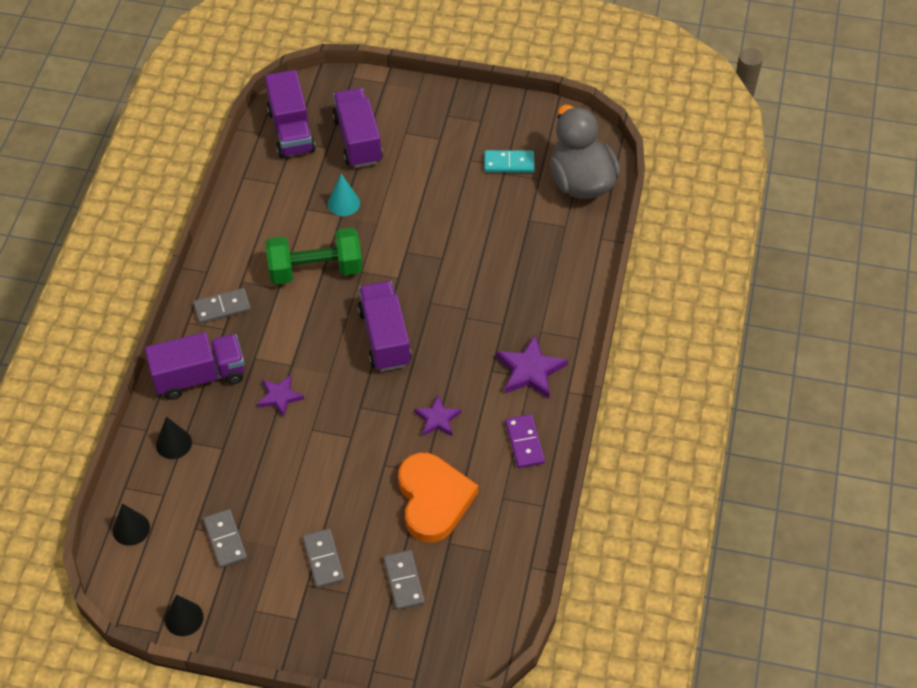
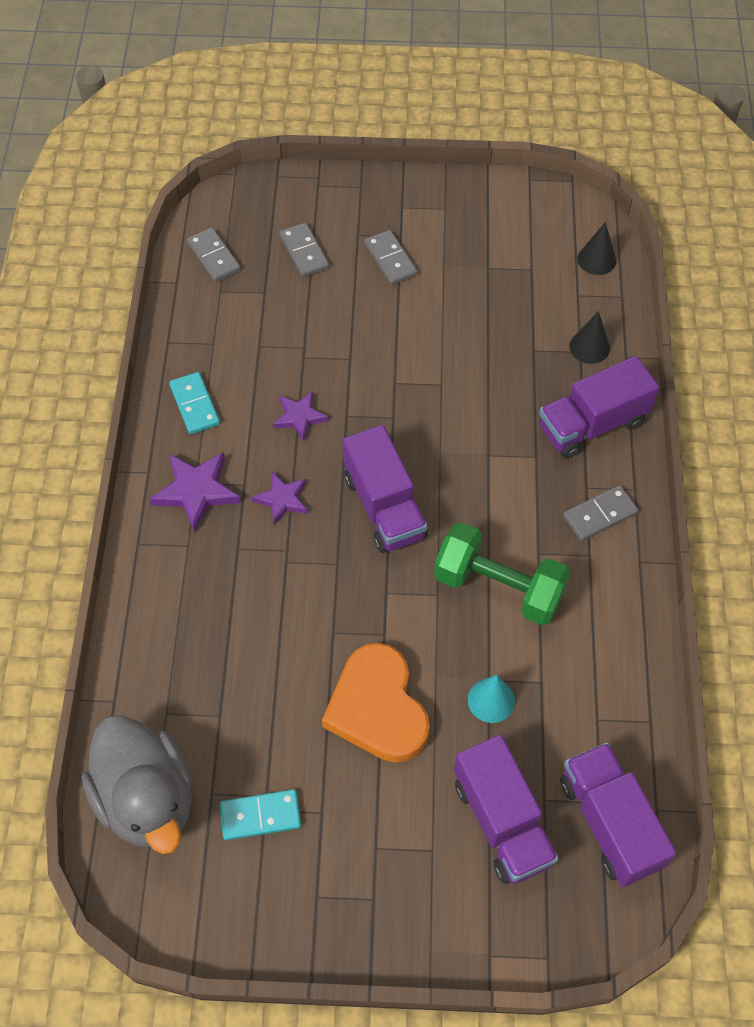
camera: 170 degrees right, 5 degrees up
black cone [165,595,204,636] -> none
grey domino [203,509,247,568] -> grey domino moved to [187,227,241,282]
purple star [257,375,304,417] -> purple star moved to [251,472,308,525]
green dumbbell [265,228,363,285] -> green dumbbell turned 45 degrees clockwise [434,522,571,626]
orange heart [398,453,478,542] -> orange heart moved to [322,643,430,763]
purple domino [505,414,545,468] -> turquoise domino [169,372,220,434]

